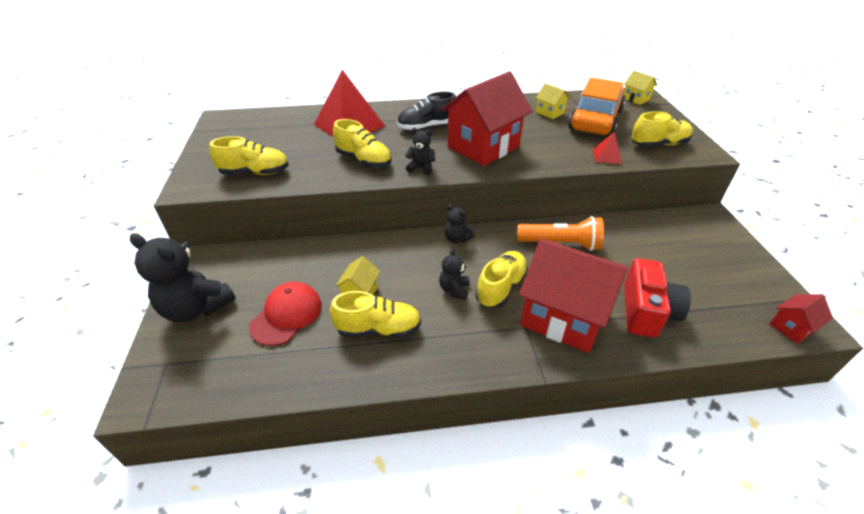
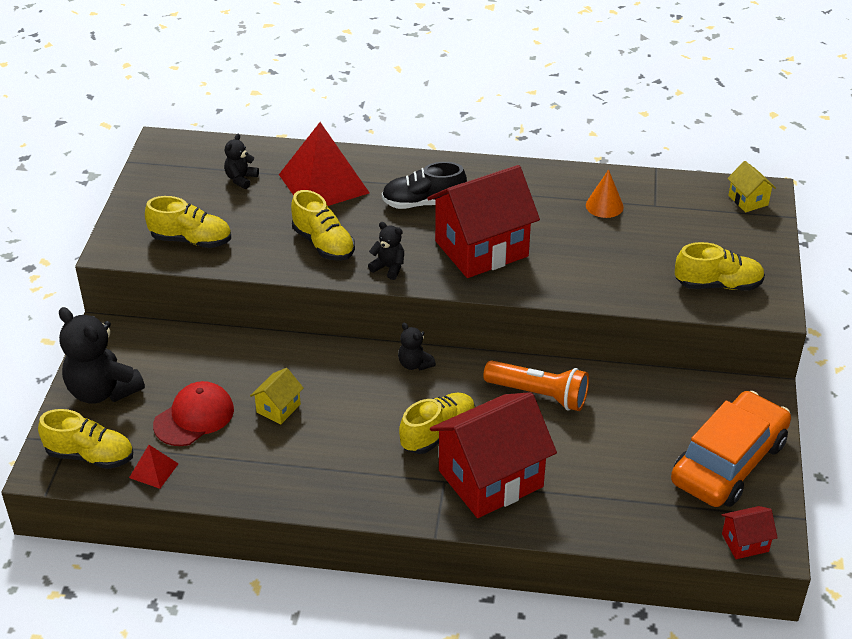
camera: 15 degrees right, 0 degrees up
yellow shoe [330,291,421,338] -> yellow shoe moved to [38,409,133,469]
black teddy bear [439,248,470,300] -> black teddy bear moved to [224,134,259,189]
red house [519,238,628,353] -> red house turned 75 degrees counterclockwise [430,392,557,518]
yellow house [536,83,570,119] -> orange cone [586,169,624,218]
orange car [568,77,625,137] -> orange car moved to [671,391,791,507]
red pyramid [593,132,622,164] -> red pyramid moved to [129,445,179,489]
red camera [624,258,691,338] -> none

